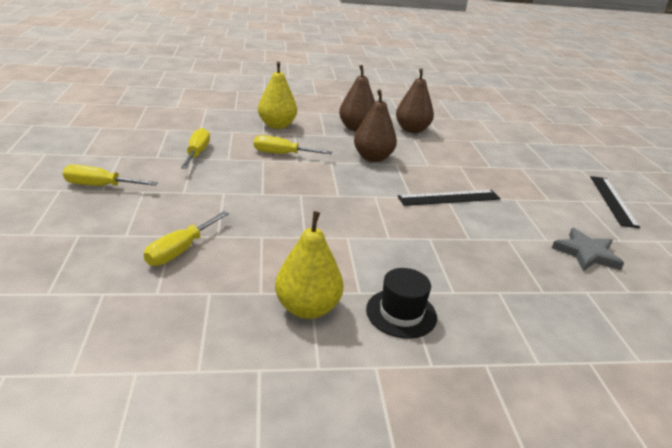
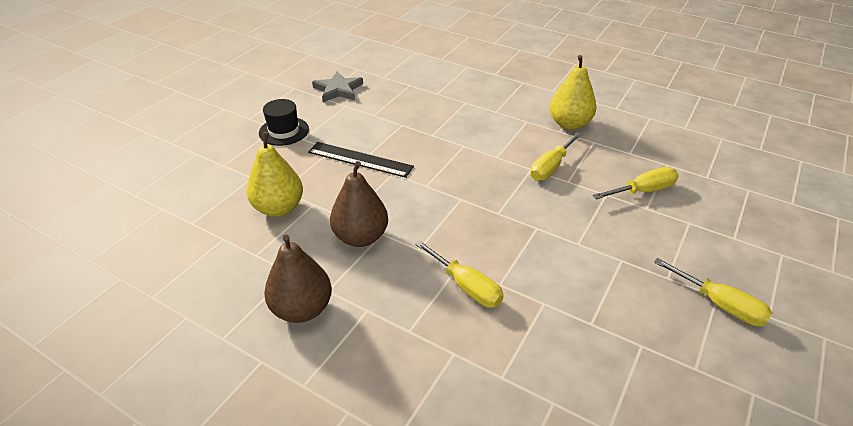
camera: 140 degrees left, 10 degrees up
yellow screwdriver [181,128,210,169] -> yellow screwdriver moved to [530,132,582,181]
yellow pear [258,62,297,129] -> yellow pear moved to [246,132,303,217]
black hat [366,268,437,339] -> black hat moved to [259,99,309,146]
brown pear [396,68,434,133] -> none
black ruler [590,176,640,228] -> none

